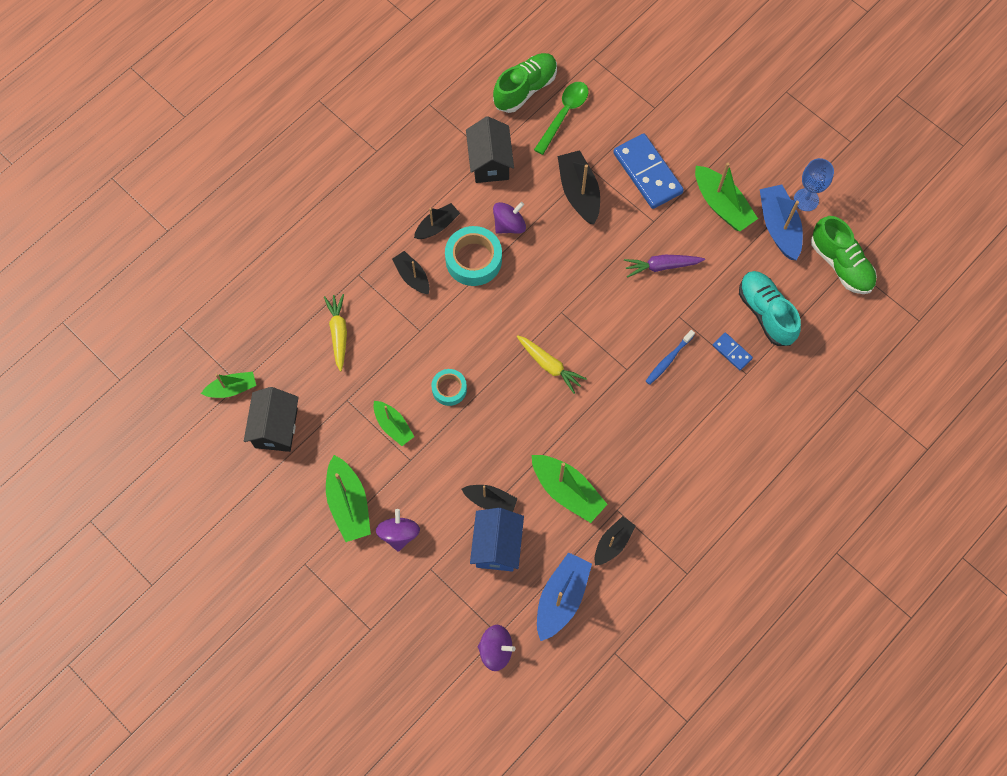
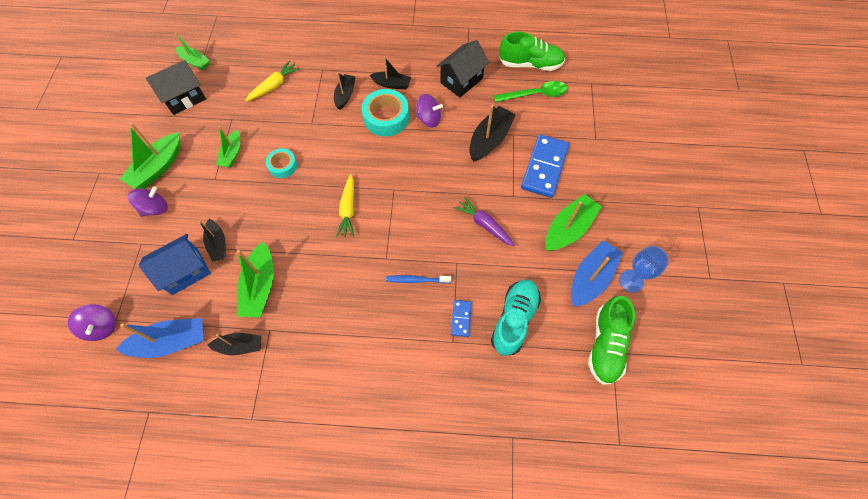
camera: 50 degrees right, 5 degrees down
green boat [695,163,758,231] -> green boat turned 150 degrees counterclockwise [546,194,602,251]

